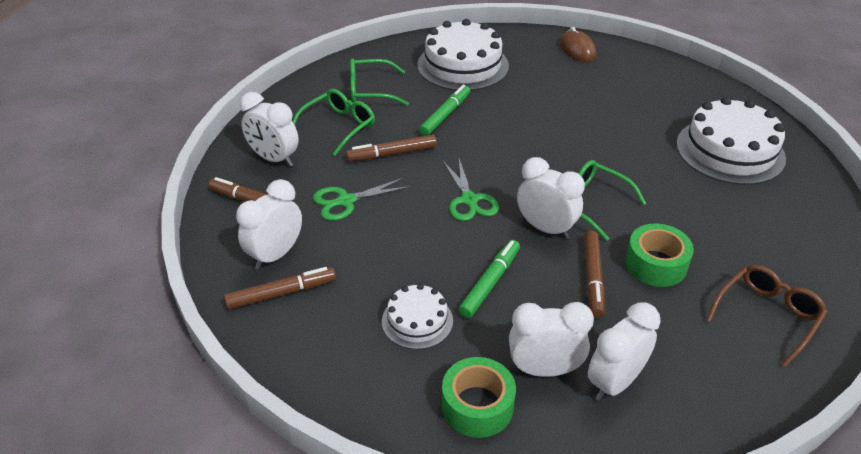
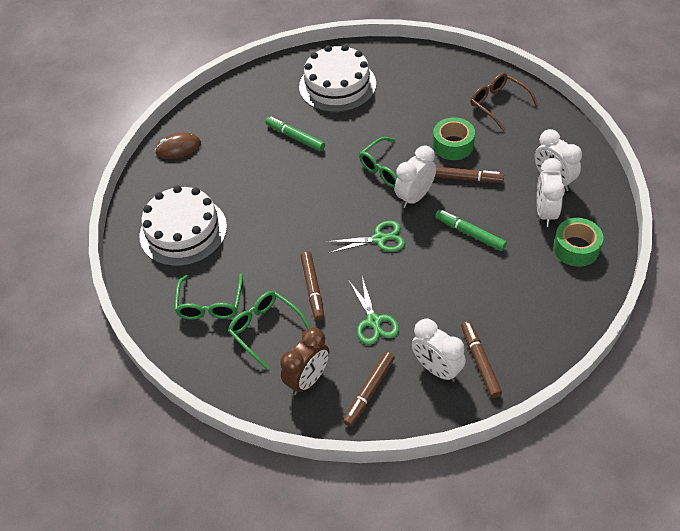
camera: 80 degrees left, 10 degrees up
white clock [240,92,299,167] -> brown clock [280,327,329,395]
white cake [382,284,453,350] -> none
green marker [419,85,470,136] -> green marker moved to [266,117,325,151]

